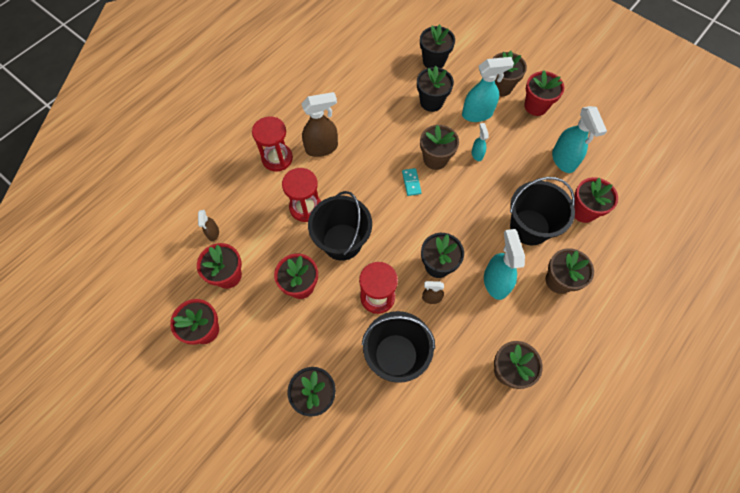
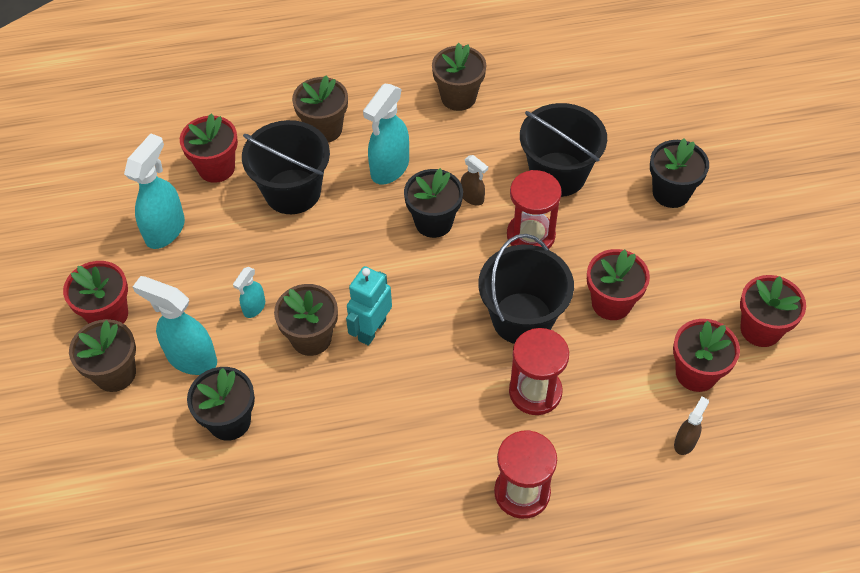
camera: 140 degrees left, 10 degrees down
brown spray bottle [301,92,338,157] -> none
turquoise domino [402,168,422,196] -> turquoise robot [346,266,392,346]
black flower pot [420,24,455,68] -> none

